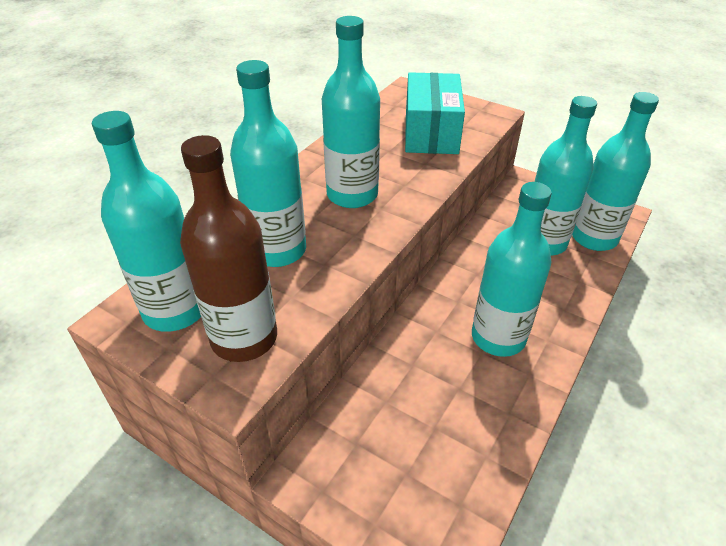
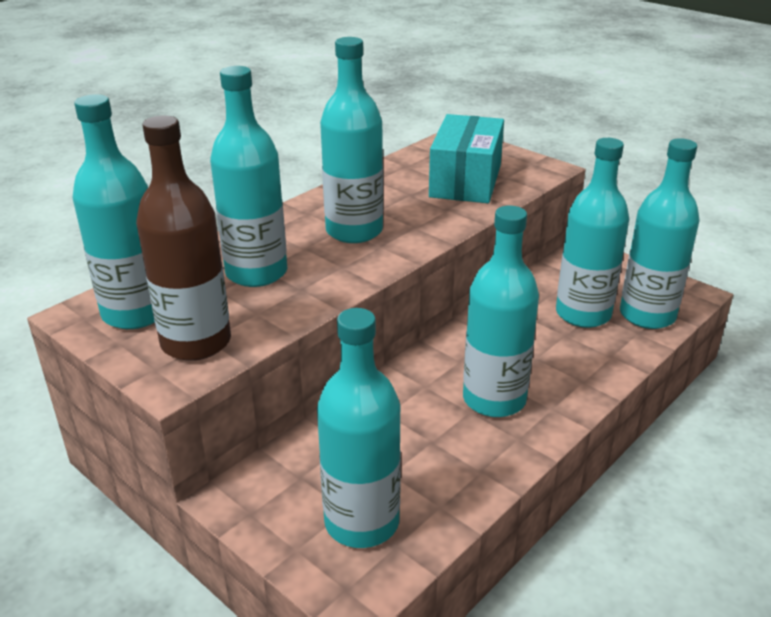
camera: 10 degrees right, 10 degrees down
none -> turquoise bottle [317,308,401,548]

